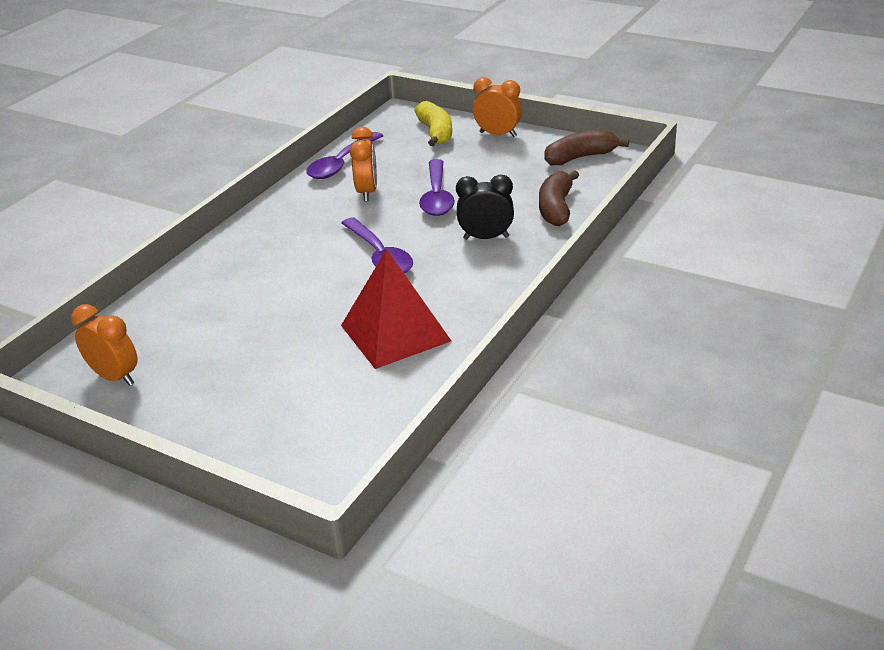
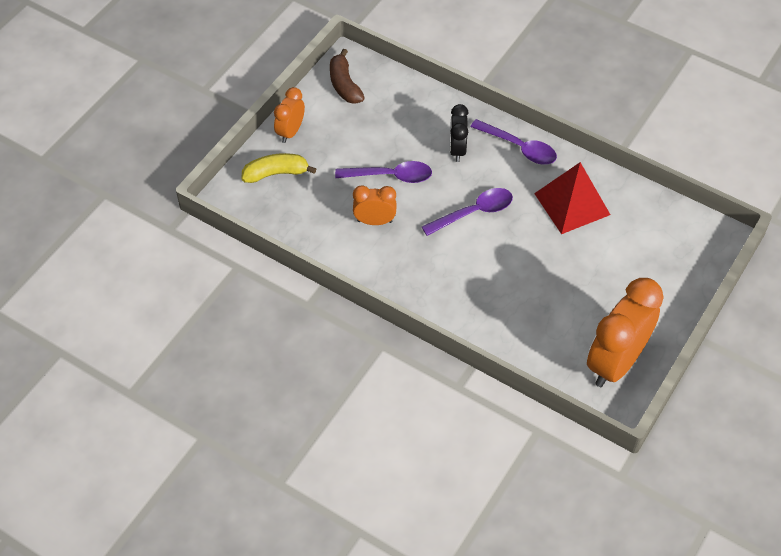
camera: 90 degrees left, 20 degrees up
orange clock [71,304,138,386] -> orange clock [587,278,664,387], size x1.91
purple spoon [306,132,384,179] -> purple spoon moved to [470,119,557,165]
brown banana [539,171,579,226] -> none

